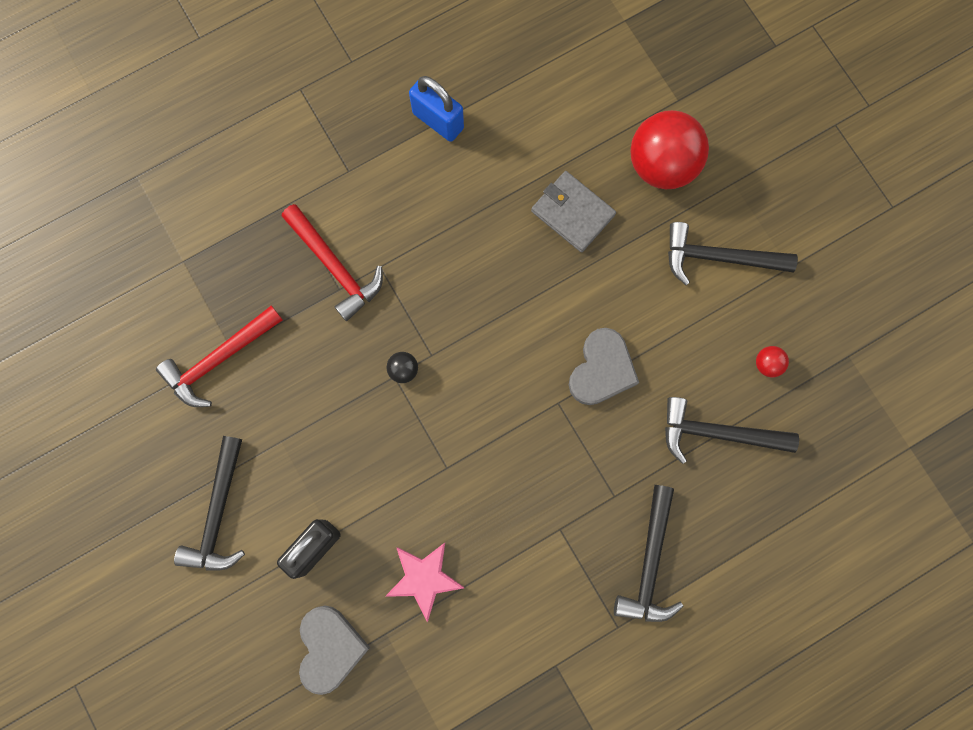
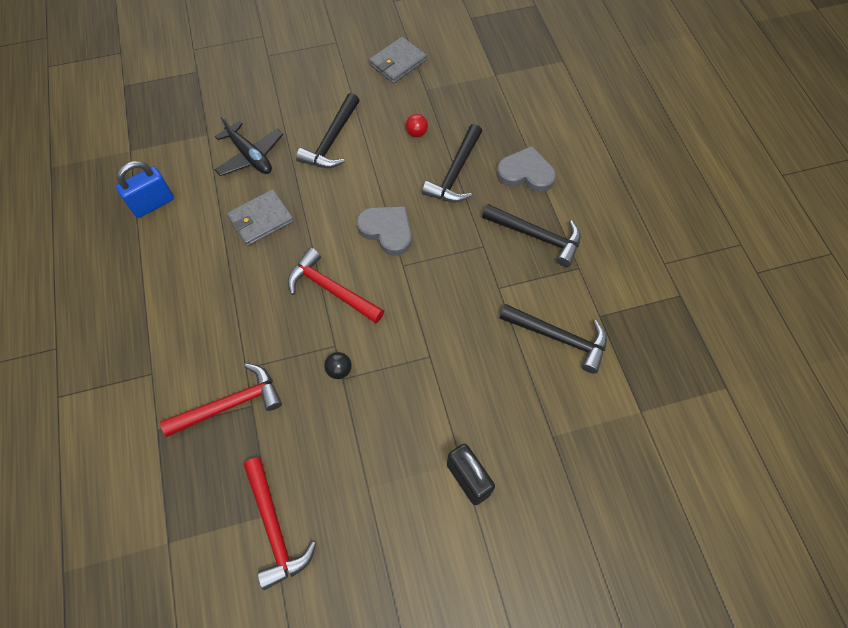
camera: 75 degrees left, 15 degrees down
black hammer [174,436,245,571] -> black hammer moved to [500,304,607,373]
grey heart [299,606,370,695] -> grey heart moved to [496,146,556,192]
pink star [385,543,465,622] -> none
blue padlock [409,76,464,142] -> blue padlock moved to [116,161,174,218]
red ball [631,110,709,189] -> black plane [214,115,283,176]
none -> red hammer [288,248,384,323]
none -> grey wallet [369,37,427,84]

